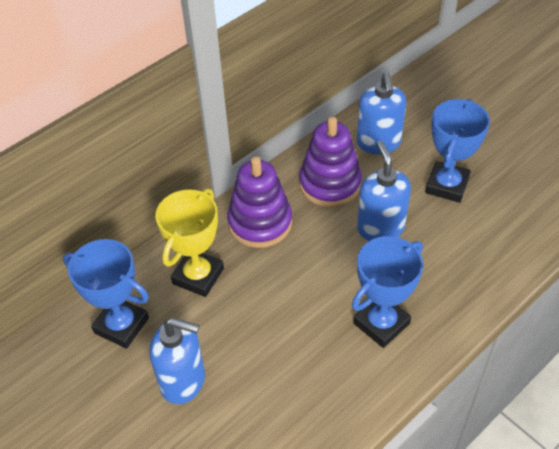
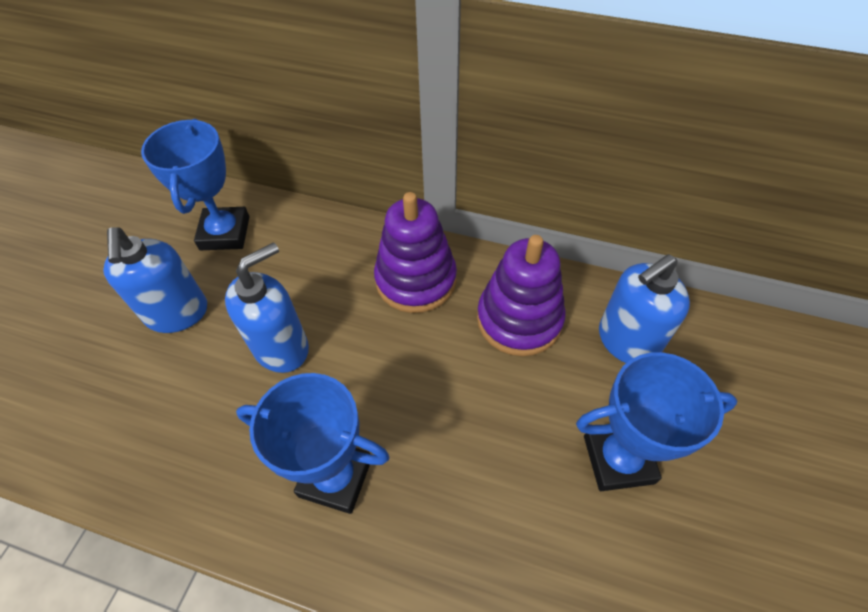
camera: 60 degrees right, 5 degrees up
yellow trophy [156,189,224,297] -> none
blue soap dispenser [357,141,411,241] -> blue soap dispenser moved to [225,242,309,373]

